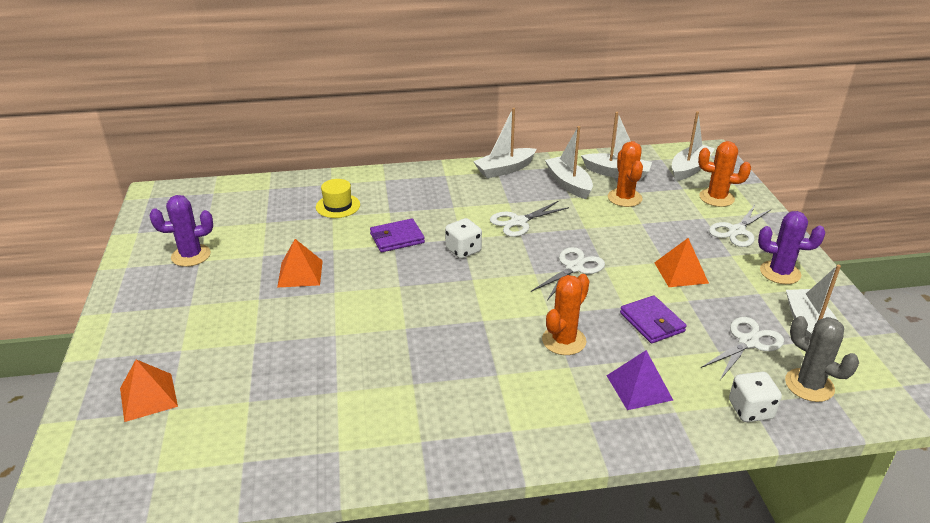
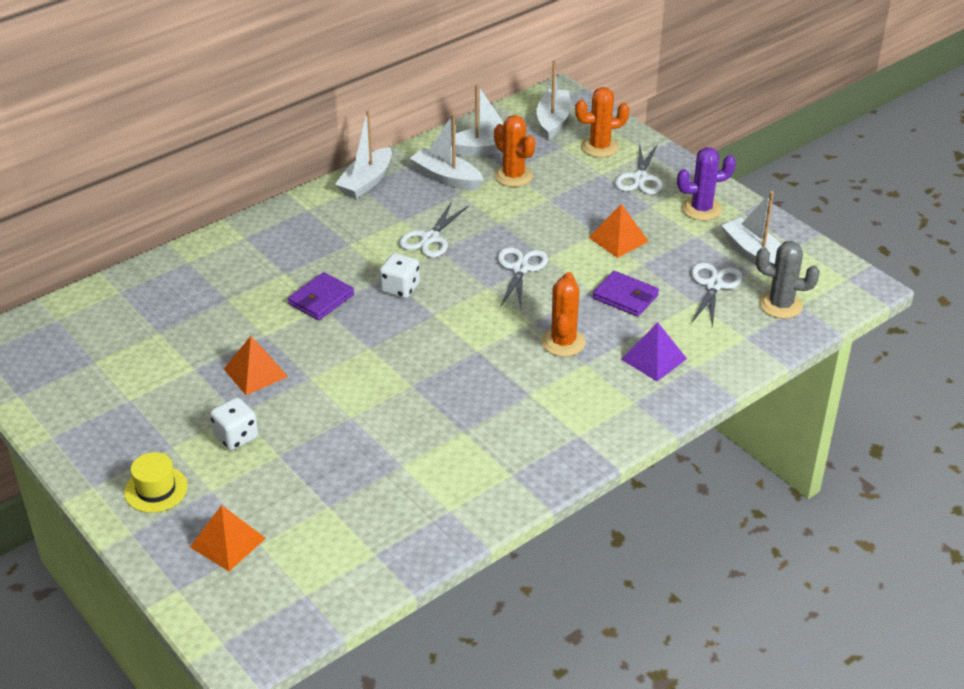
camera: 30 degrees left, 5 degrees up
purple cactus [150,195,213,267] -> none
yellow hat [316,179,360,218] -> yellow hat moved to [124,452,188,513]
white dice [729,372,782,422] -> white dice moved to [210,398,258,451]

